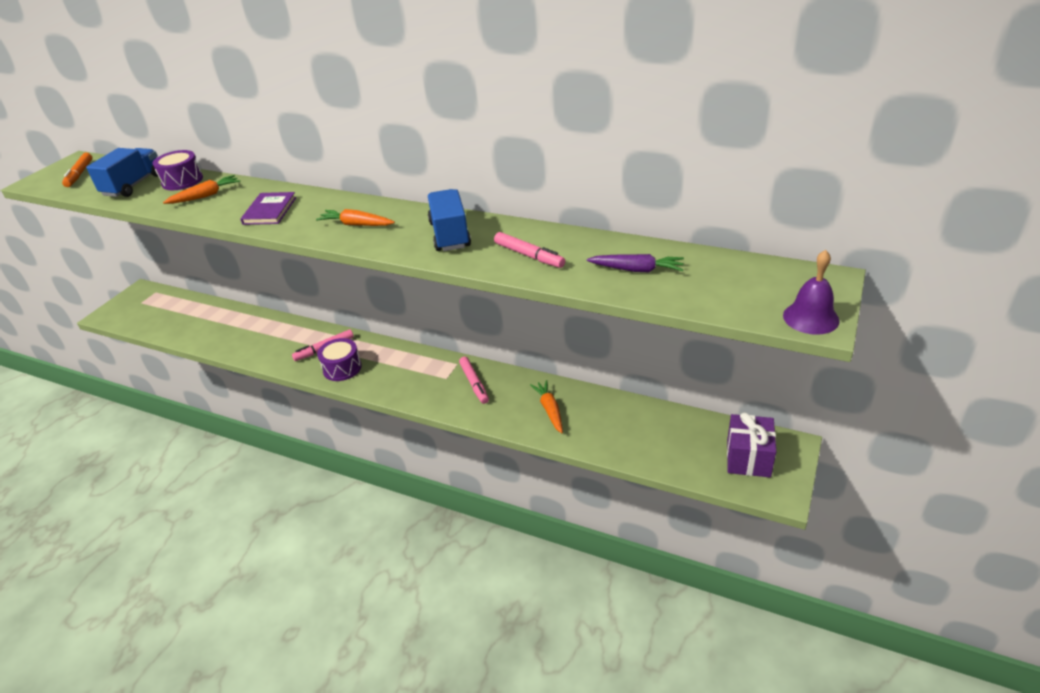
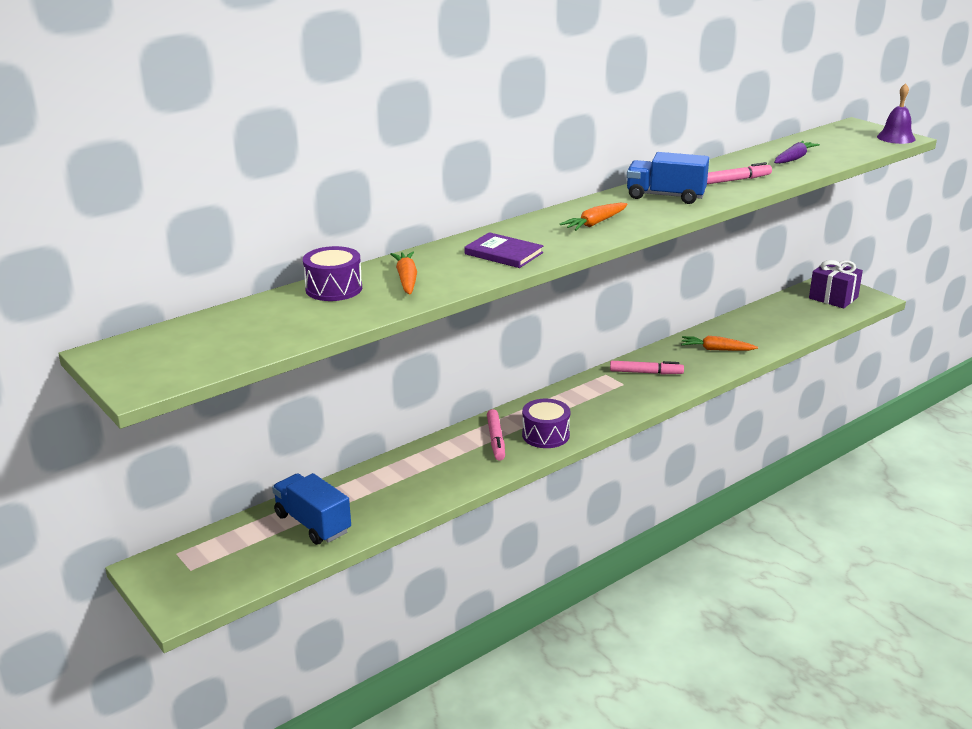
camera: 65 degrees left, 10 degrees down
orange marker [62,153,92,187] -> none
blue truck [86,148,158,197] -> blue truck moved to [272,473,351,545]

